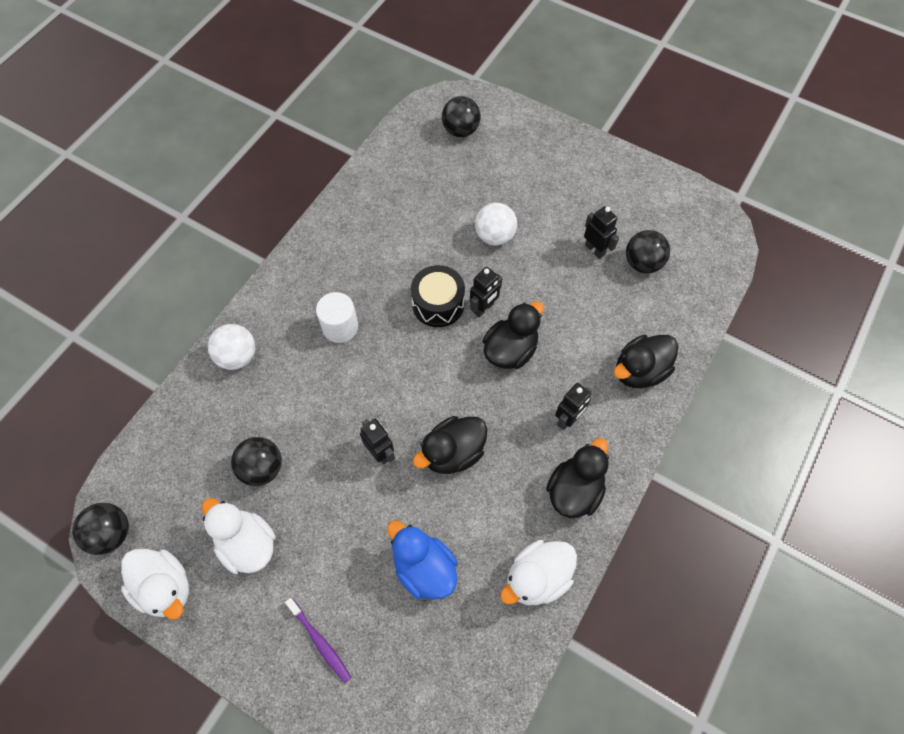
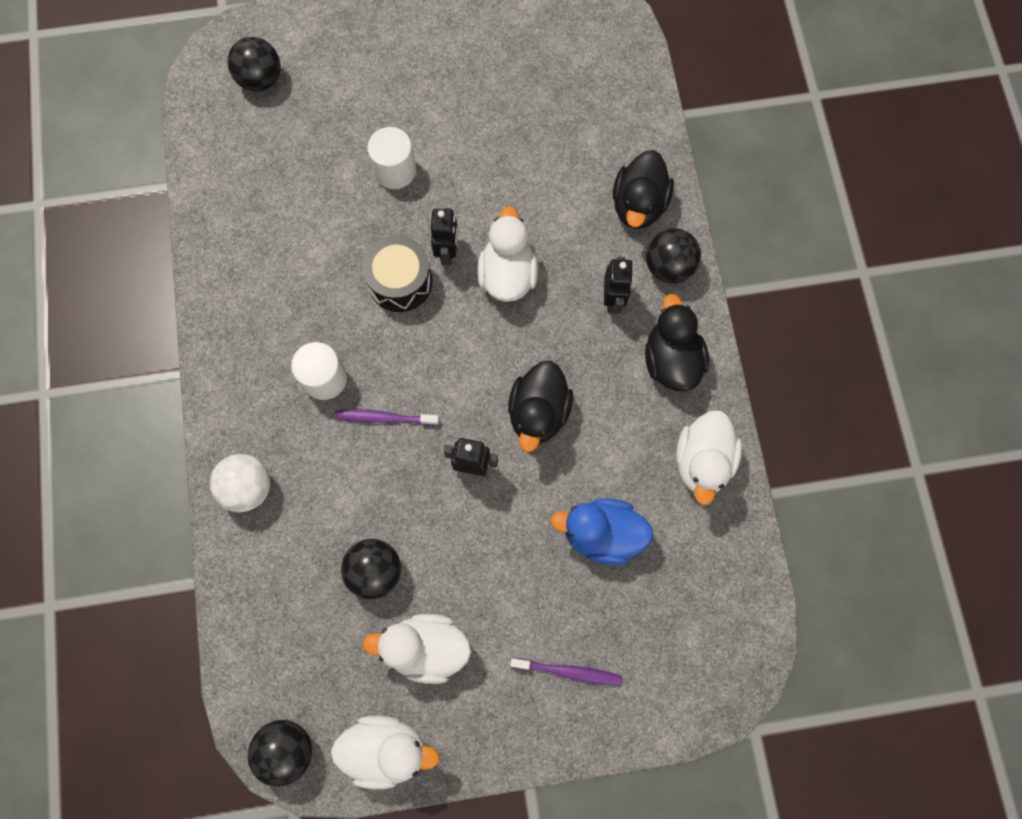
camera: 40 degrees left, 10 degrees up
white ball [475,203,517,246] -> white cylinder [367,127,416,189]
black duck [482,301,544,369] -> white duck [477,206,538,302]
black robot [584,206,619,259] -> none
black ball [626,230,670,274] -> black ball moved to [646,228,701,283]
none -> purple toothbrush [335,409,439,425]

